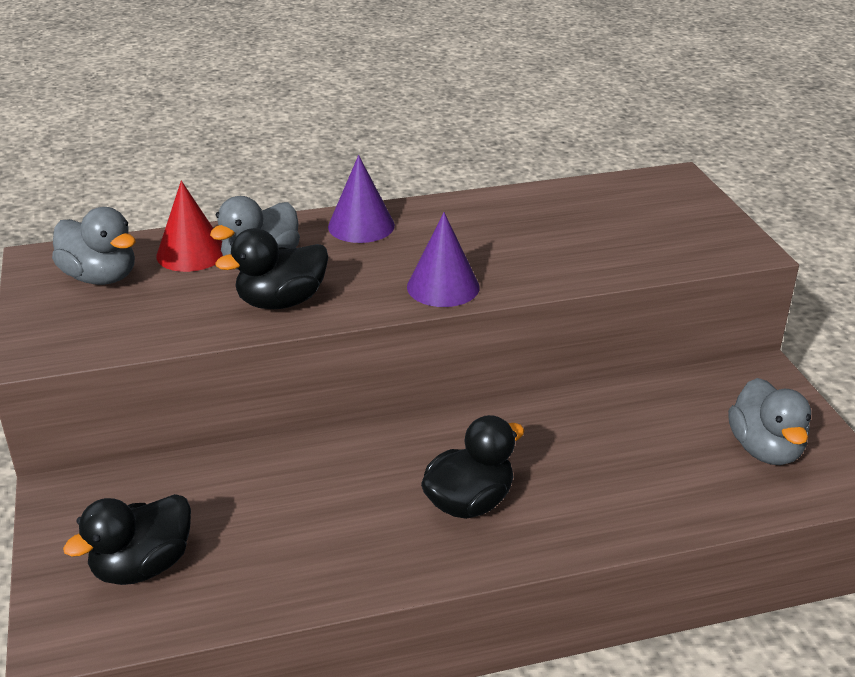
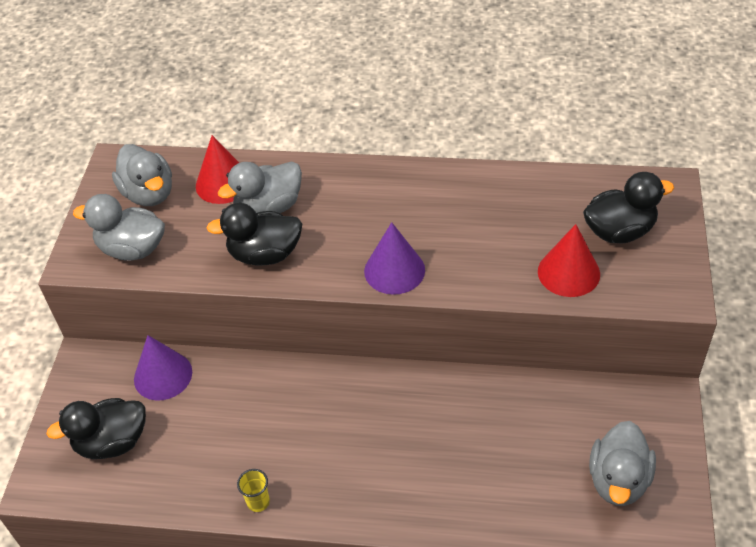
camera: 25 degrees right, 15 degrees up
purple cone [328,155,395,243] -> purple cone moved to [134,335,192,400]
black duck [421,415,525,519] -> black duck moved to [583,172,674,244]
none -> grey duck [73,194,165,261]
none -> yellow cup [237,469,270,512]
none -> red cone [538,224,600,297]

